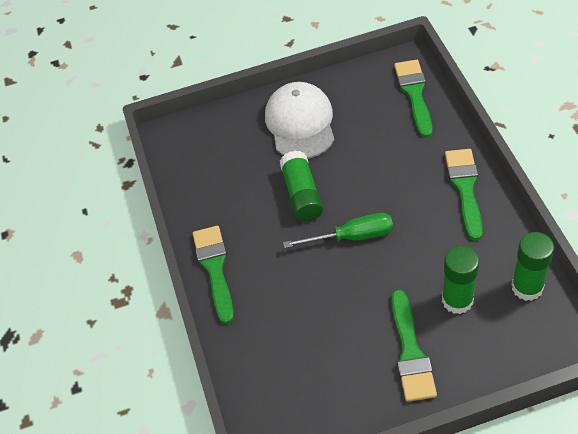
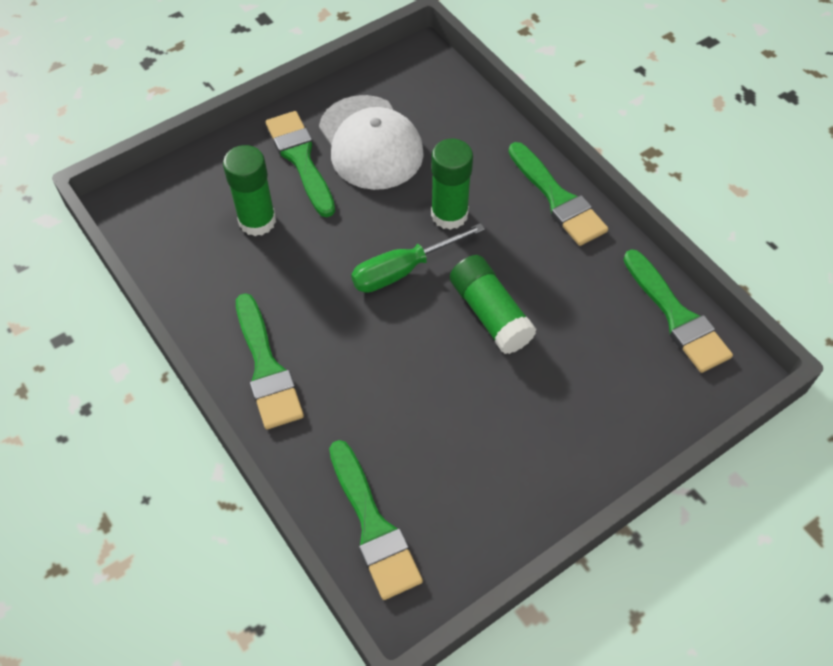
camera: 155 degrees right, 5 degrees up
white cap [265,82,334,159] -> white cap moved to [319,95,424,190]
green glue stick [511,232,554,301] -> green glue stick moved to [431,139,473,230]
none -> green brush [623,249,733,373]

